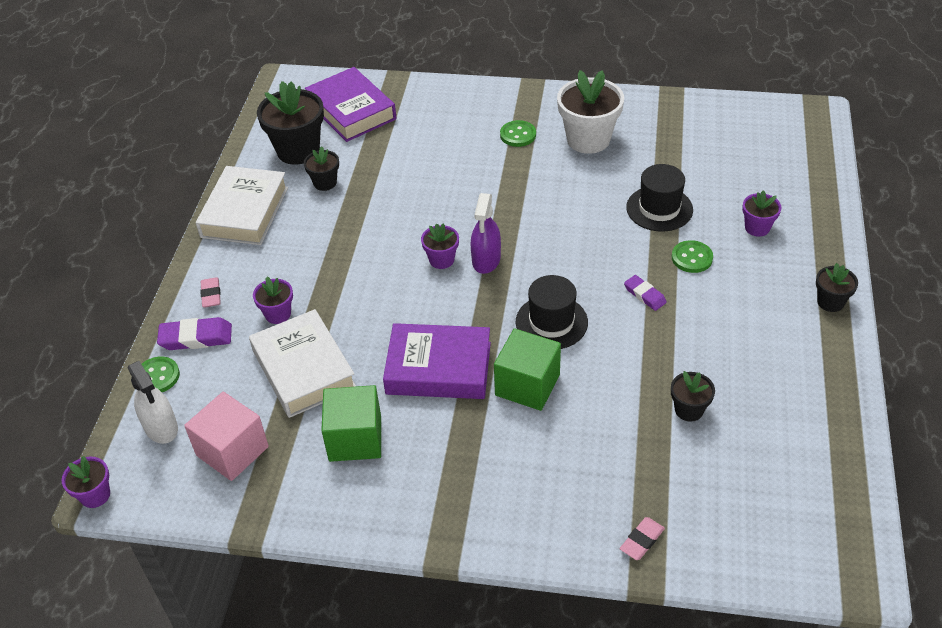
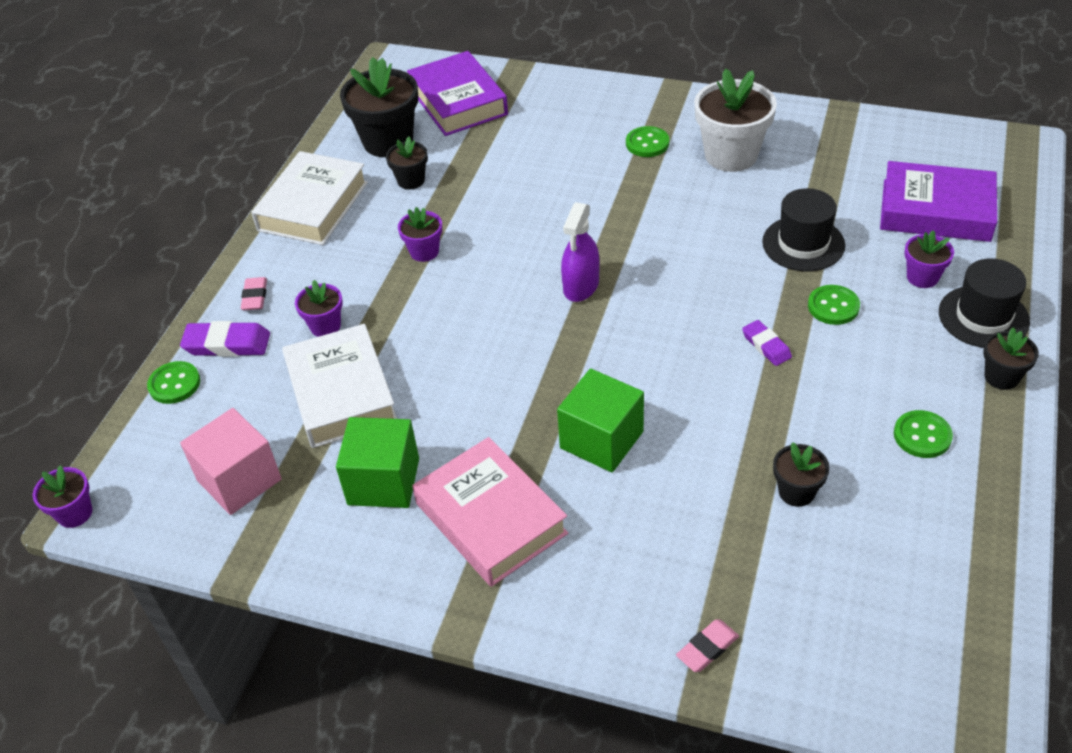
camera: 10 degrees right, 0 degrees up
white spray bottle [128,361,178,444] -> none
purple book [383,323,491,399] -> purple book moved to [880,161,997,242]
purple flower pot [421,223,459,269] -> purple flower pot moved to [398,207,442,262]
black hat [516,275,588,349] -> black hat moved to [939,258,1030,348]
none -> pink book [412,437,568,587]
none -> green button [894,410,953,458]

